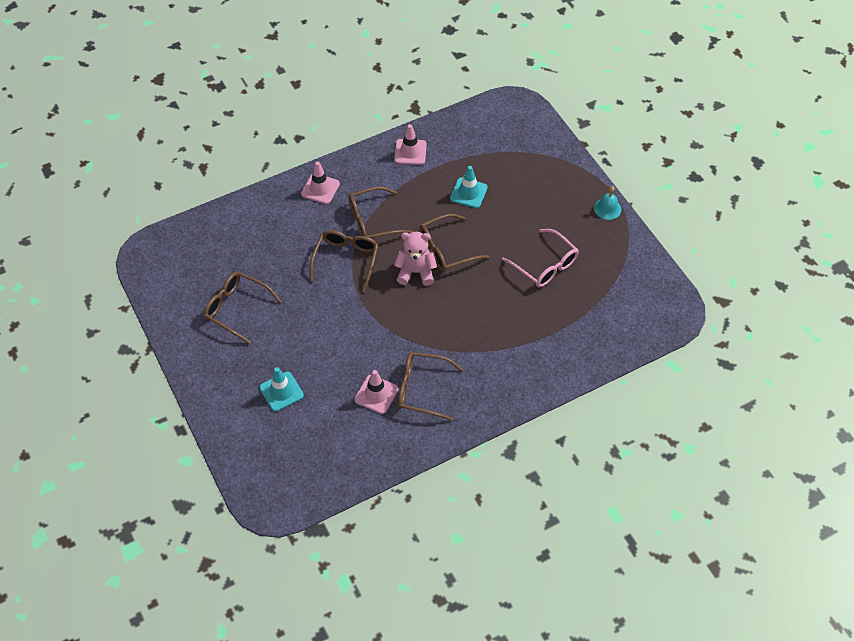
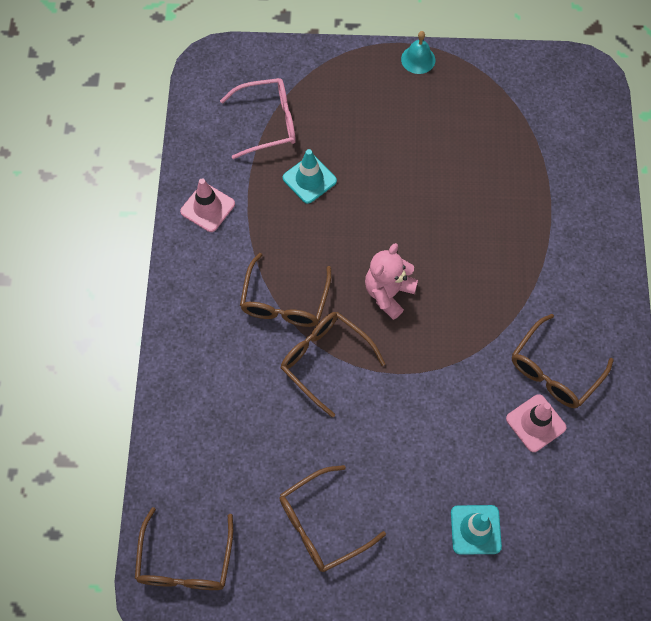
camera: 60 degrees left, 10 degrees up
pink traffic cone [301,161,340,204] -> none
brown glasses [419,214,489,272] -> brown glasses moved to [135,507,233,590]
pink glasses [502,229,579,287] -> pink glasses moved to [220,78,296,159]

